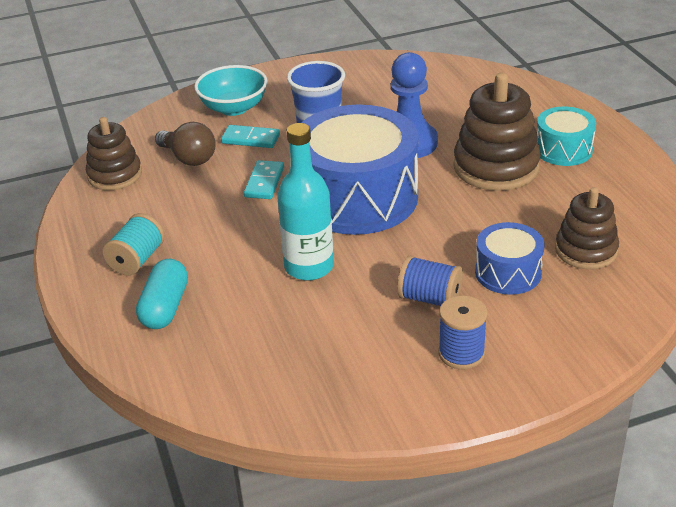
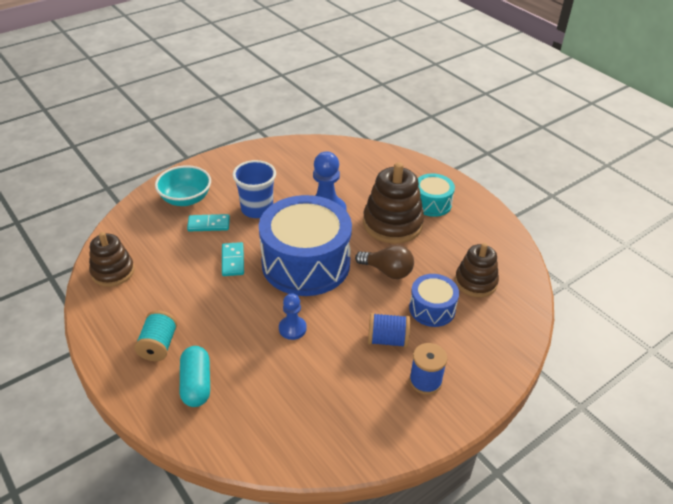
camera: 20 degrees left, 5 degrees up
brown light bulb [155,122,216,166] -> brown light bulb moved to [355,245,414,279]
turquoise bottle [277,123,334,281] -> blue pawn [279,293,307,340]

